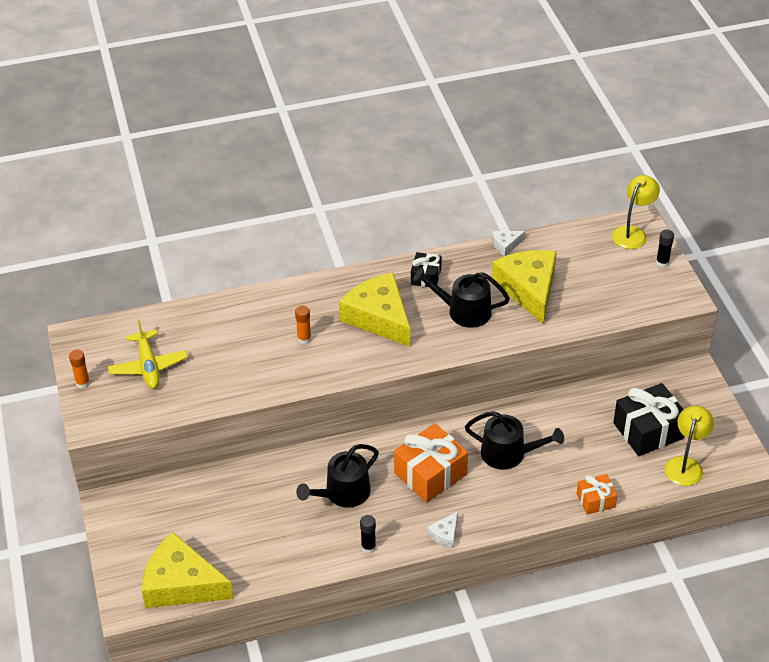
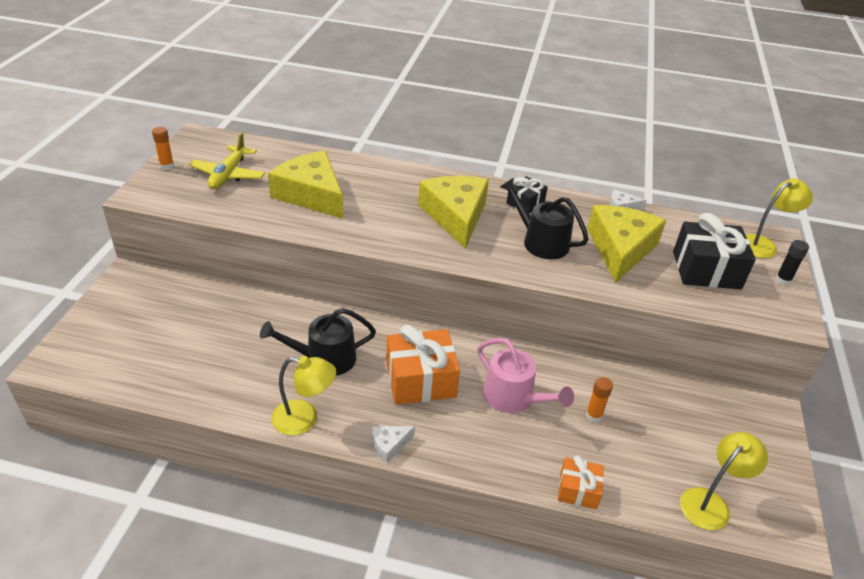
camera: 25 degrees right, 5 degrees down
yellow cheese [142,532,234,608] -> yellow cheese moved to [268,151,343,219]
orange glue stick [295,306,311,344] -> orange glue stick moved to [586,377,613,423]
black glue stick [360,515,376,553] -> yellow lamp [271,356,336,435]
black watering can [465,411,564,470] -> pink watering can [477,338,574,413]
black gift [613,383,684,456] -> black gift moved to [673,213,756,289]

